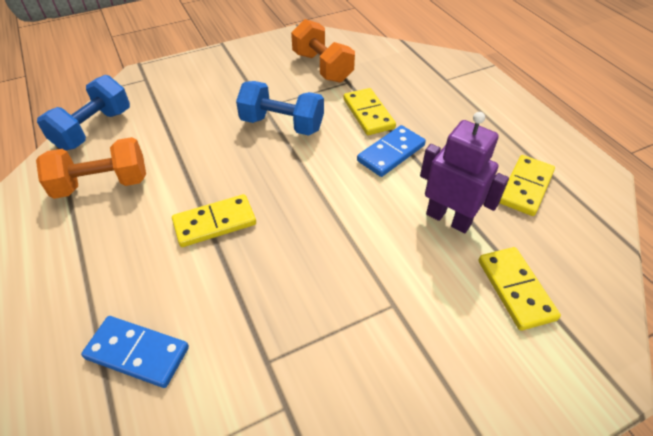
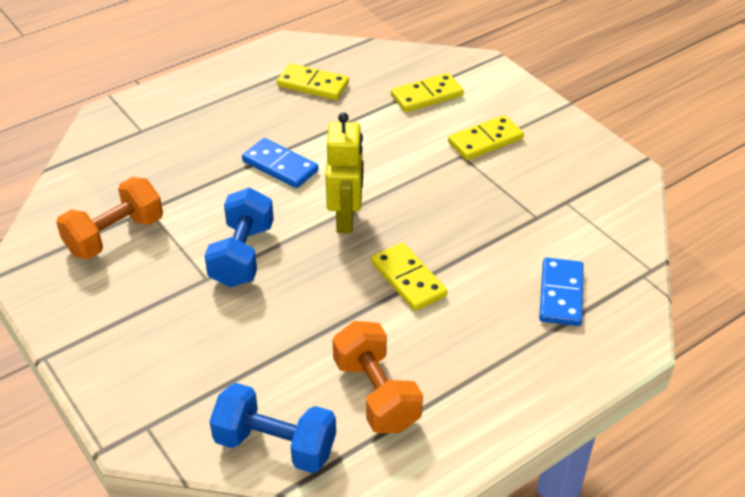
camera: 100 degrees left, 5 degrees down
yellow domino [344,88,396,135] -> yellow domino moved to [448,115,524,160]
purple robot [420,112,509,233] -> none
none -> yellow robot [325,112,363,233]

